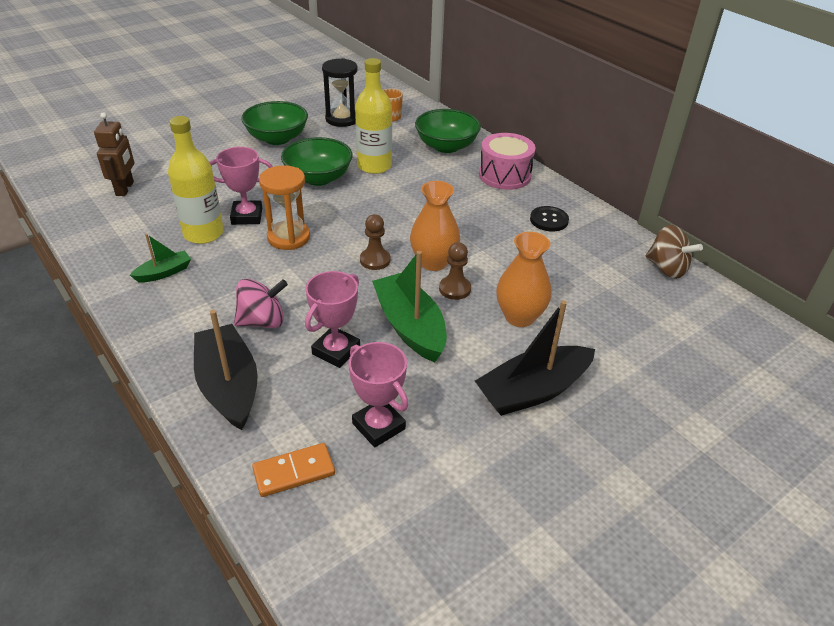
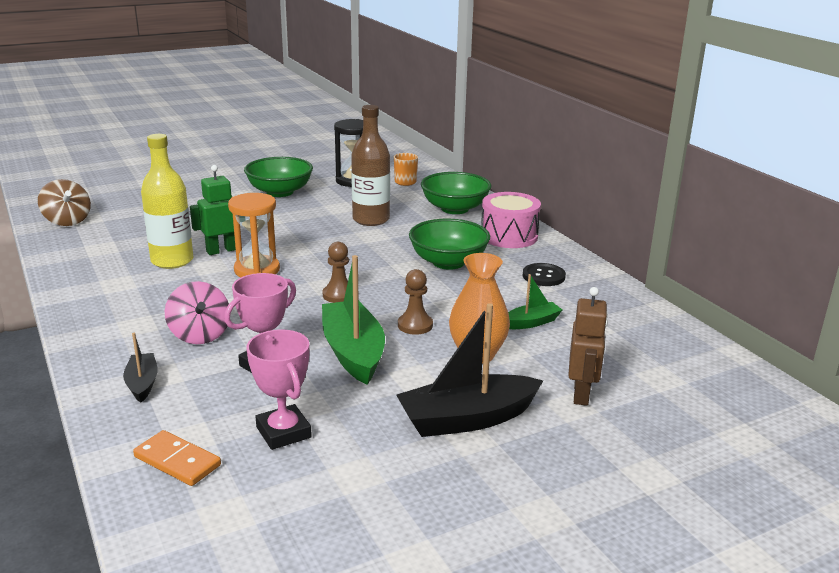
camera: 10 degrees right, 15 degrees down
brown robot [94,112,134,196] -> brown robot moved to [568,287,608,406]
green boat [130,234,191,282] -> green boat moved to [508,274,562,329]
black boat [194,310,258,430] -> black boat [123,333,158,403], size x0.52
pink trophy [209,147,273,225] -> green robot [190,165,236,255]
pink spinning top [234,279,288,328] -> pink spinning top turned 75 degrees clockwise [165,281,231,344]
orange domino [252,443,335,497] -> orange domino turned 45 degrees clockwise [133,430,221,486]
green bowl [281,137,353,186] -> green bowl moved to [409,219,490,270]
yellow bottle [355,58,392,174] -> brown bottle [351,105,390,226]
orange vase [410,181,460,271] -> none
brown spinning top [646,225,703,279] -> brown spinning top moved to [38,179,91,226]

